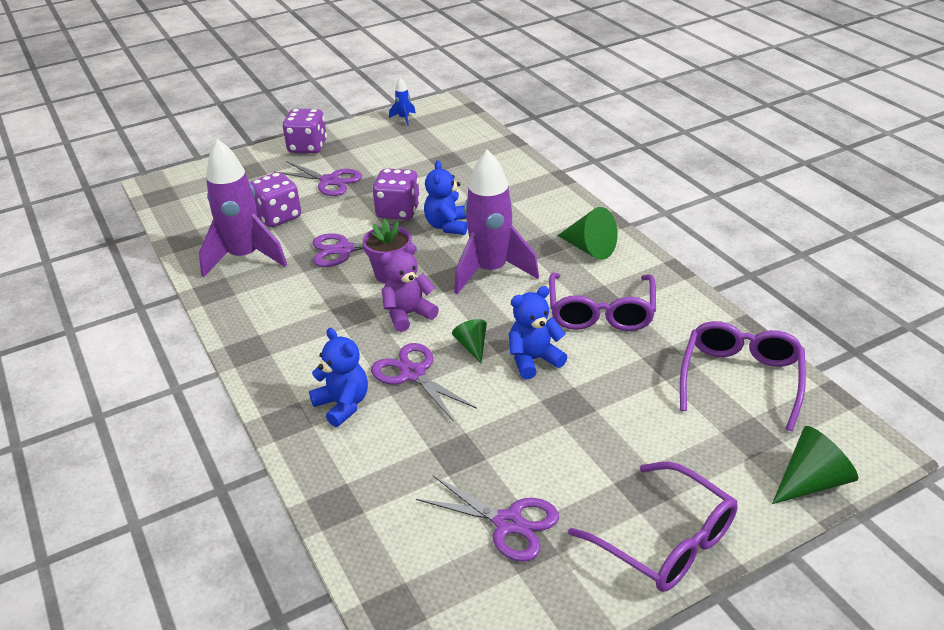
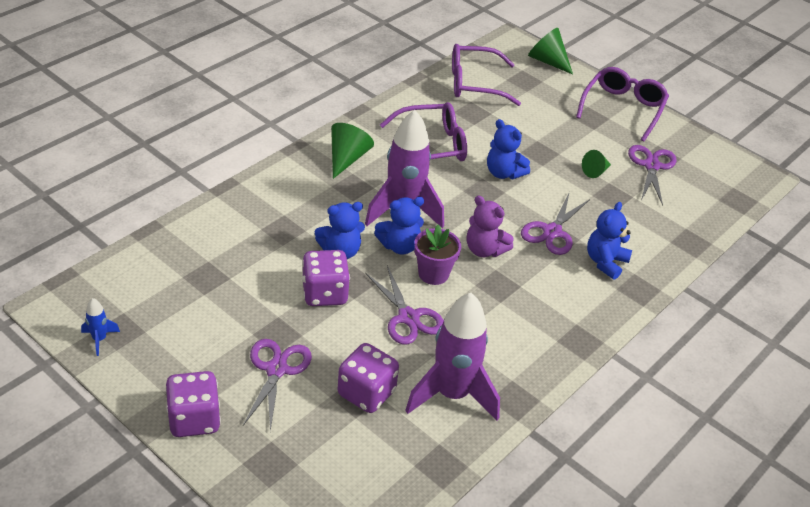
camera: 115 degrees left, 5 degrees up
green cone [452,319,487,363] -> green cone moved to [582,150,611,178]
none -> blue teddy bear [374,197,424,254]

